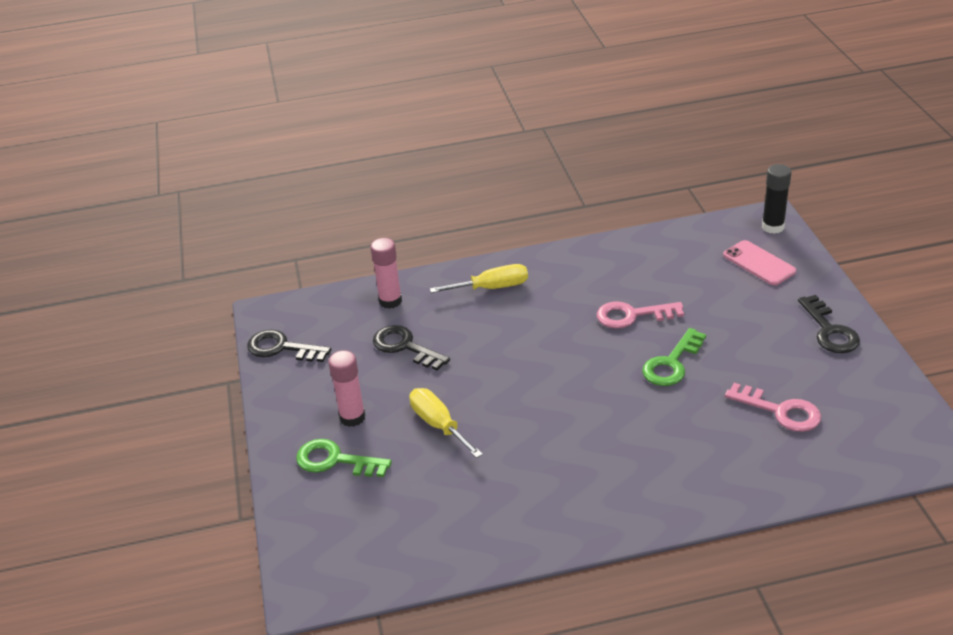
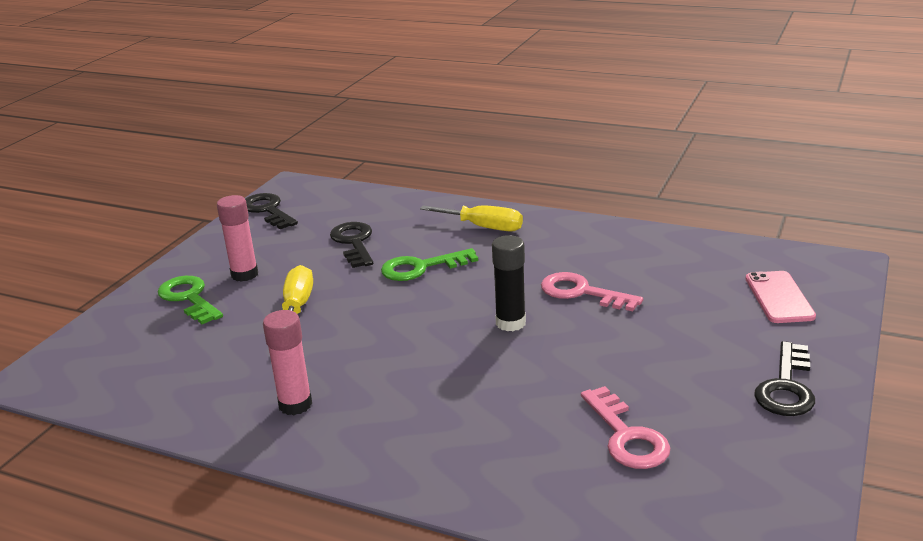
camera: 35 degrees right, 10 degrees down
pink glue stick [370,238,402,309] -> pink glue stick moved to [263,310,312,415]
green key [642,328,706,386] -> green key moved to [381,248,478,281]
black glue stick [762,164,792,234] -> black glue stick moved to [492,235,526,331]

